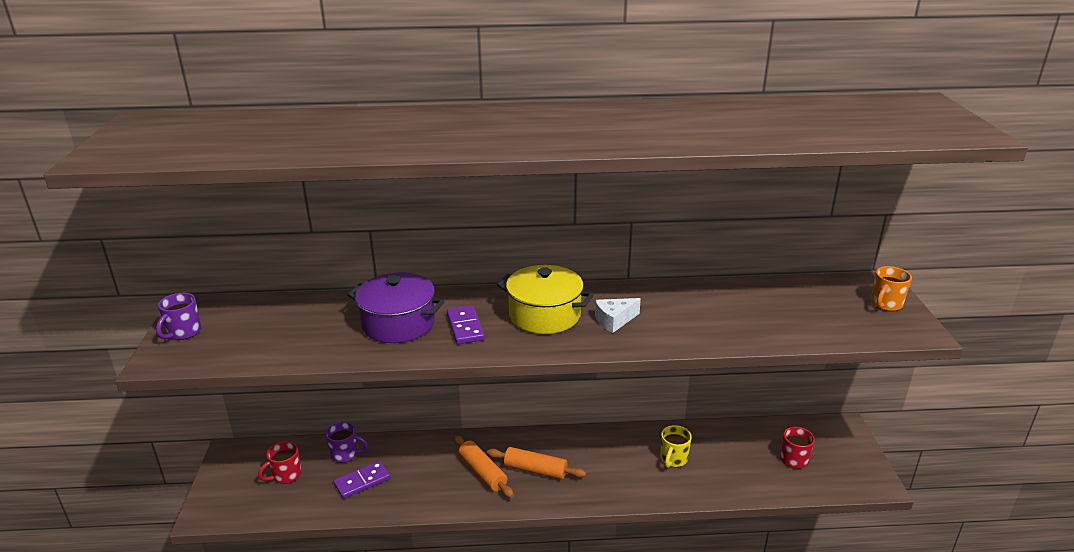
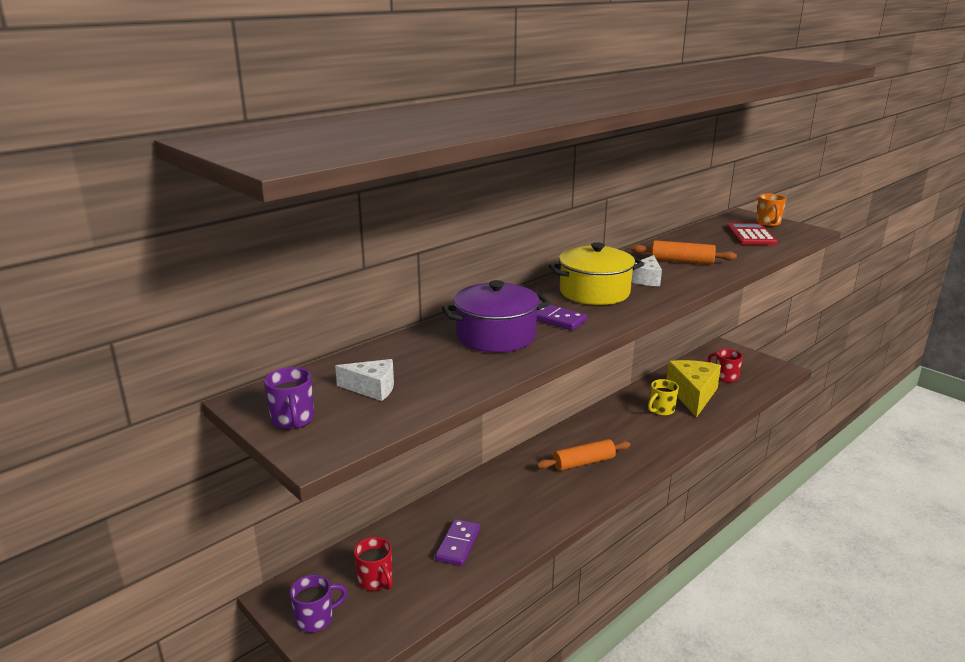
camera: 40 degrees left, 5 degrees down
red mug [258,441,302,484] -> red mug turned 45 degrees counterclockwise [354,537,393,591]
purple mug [325,421,368,463] -> purple mug moved to [290,575,348,633]
orange rolling pin [454,435,514,498] -> orange rolling pin moved to [631,240,737,265]
yellow mug [660,425,692,468] -> yellow mug turned 60 degrees clockwise [648,379,679,416]
none -> white cheese [335,359,394,401]
none -> yellow cheese [667,360,721,418]
none -> red calculator [727,223,777,245]

